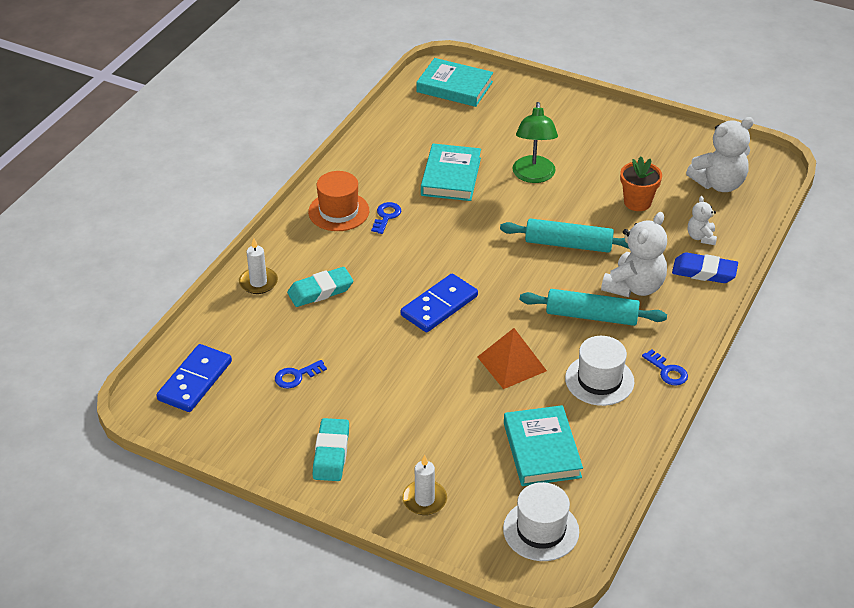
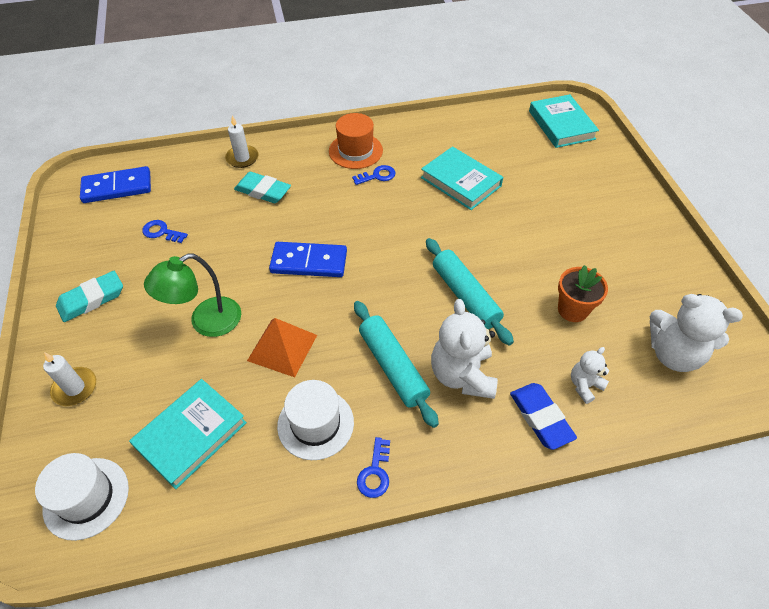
camera: 50 degrees right, 10 degrees up
turquoise book [421,144,481,201] -> turquoise book turned 75 degrees clockwise [421,146,503,210]
green lamp [512,102,558,183] -> green lamp moved to [144,253,241,337]
white teddy bear [601,212,667,297] -> white teddy bear turned 90 degrees clockwise [431,299,498,399]

